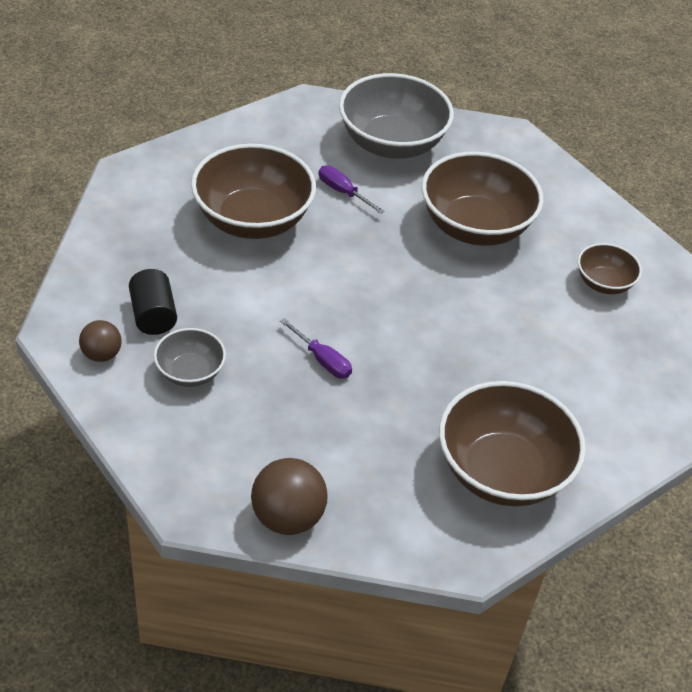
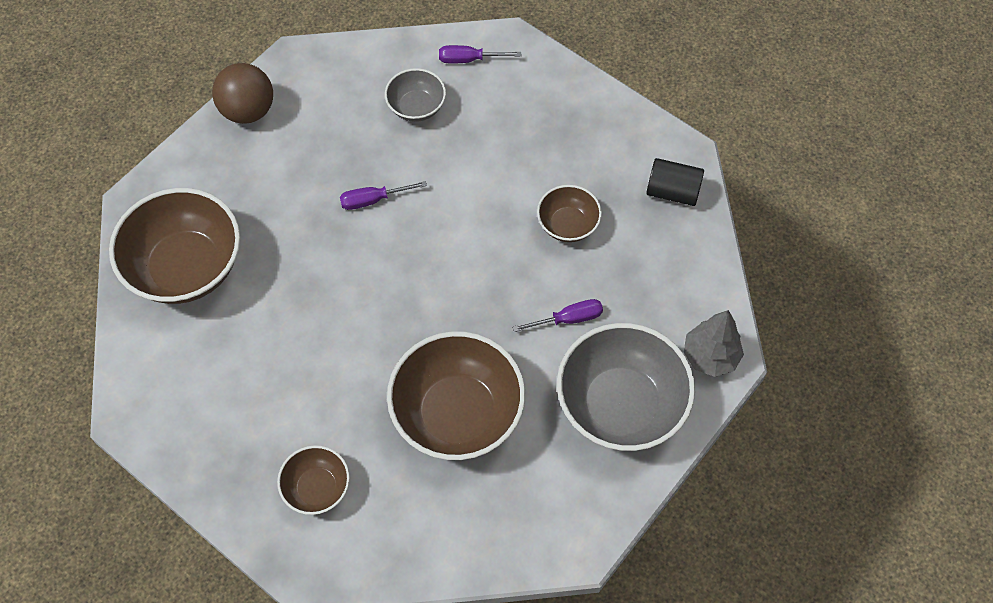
camera: 125 degrees right, 15 degrees up
brown ball [79,320,122,362] -> purple screwdriver [439,45,521,64]
black cylinder [129,269,177,335] -> black cylinder moved to [646,158,704,206]
brown bowl [191,144,316,239] -> brown bowl [537,185,602,242], size x0.52
none -> grey tree [684,310,744,377]

